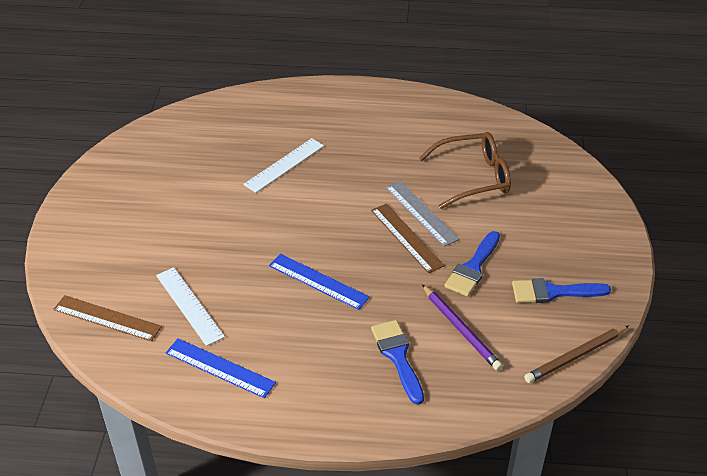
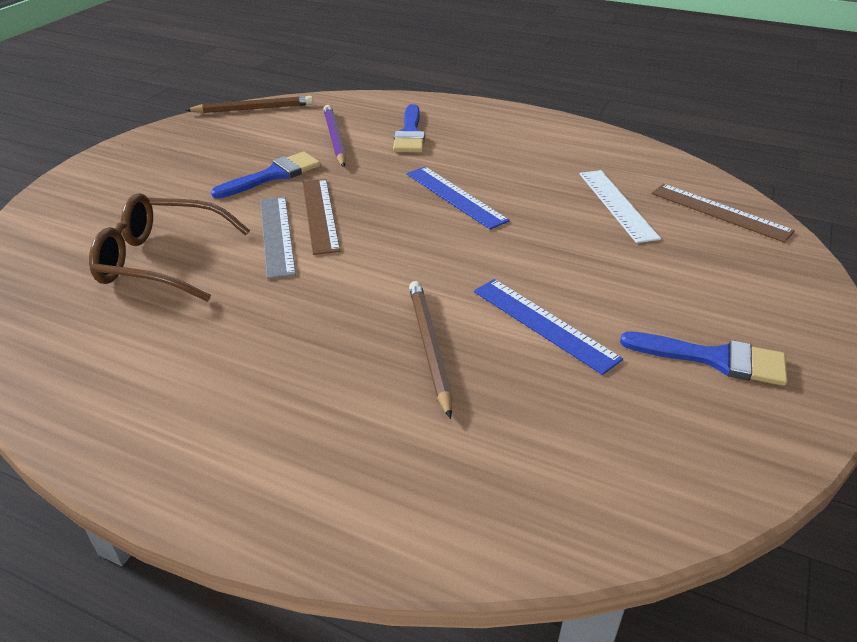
camera: 160 degrees left, 5 degrees down
blue ruler [166,338,276,398] -> blue ruler moved to [474,279,623,375]
white ruler [243,138,324,193] -> brown pencil [409,281,452,419]
blue brush [512,278,611,303] -> blue brush moved to [620,331,787,386]

